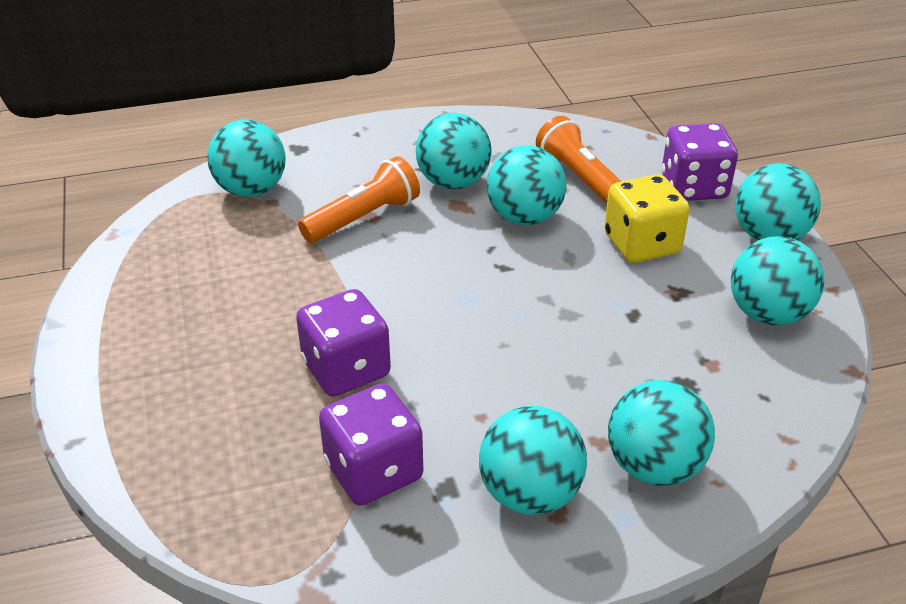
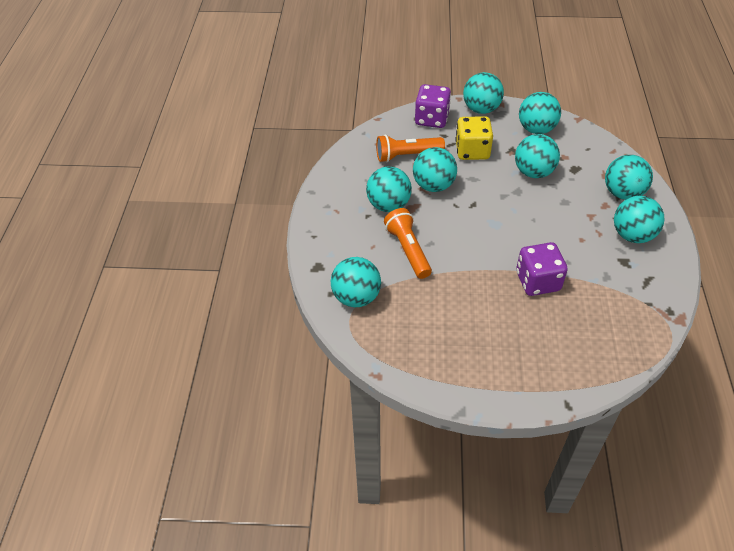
camera: 70 degrees left, 10 degrees up
purple dice [319,384,423,506] -> none
none -> turquoise ball [515,134,560,178]

